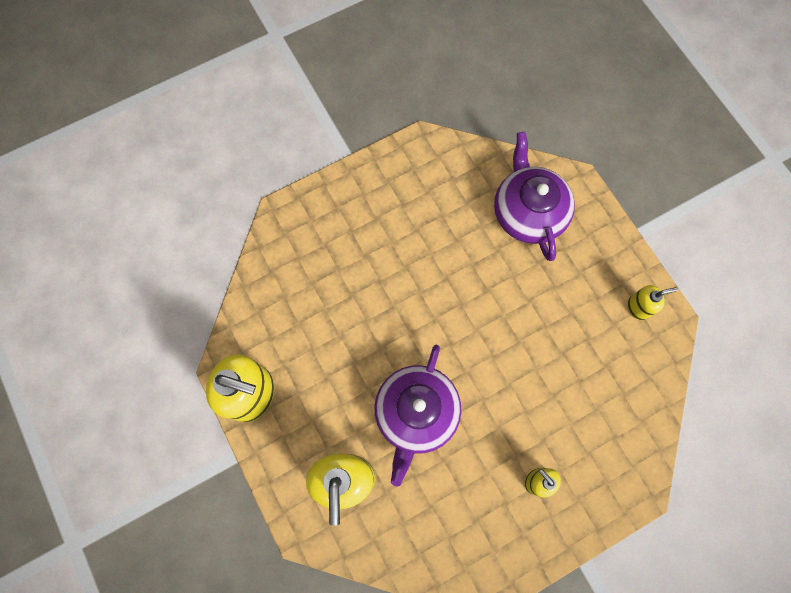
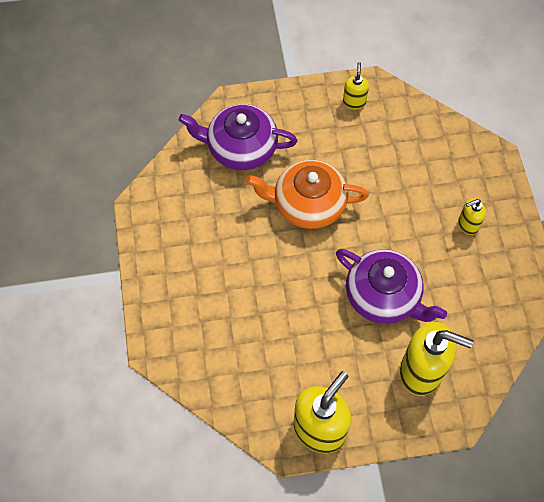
camera: 70 degrees left, 10 degrees down
none -> orange teapot [246,160,369,229]

